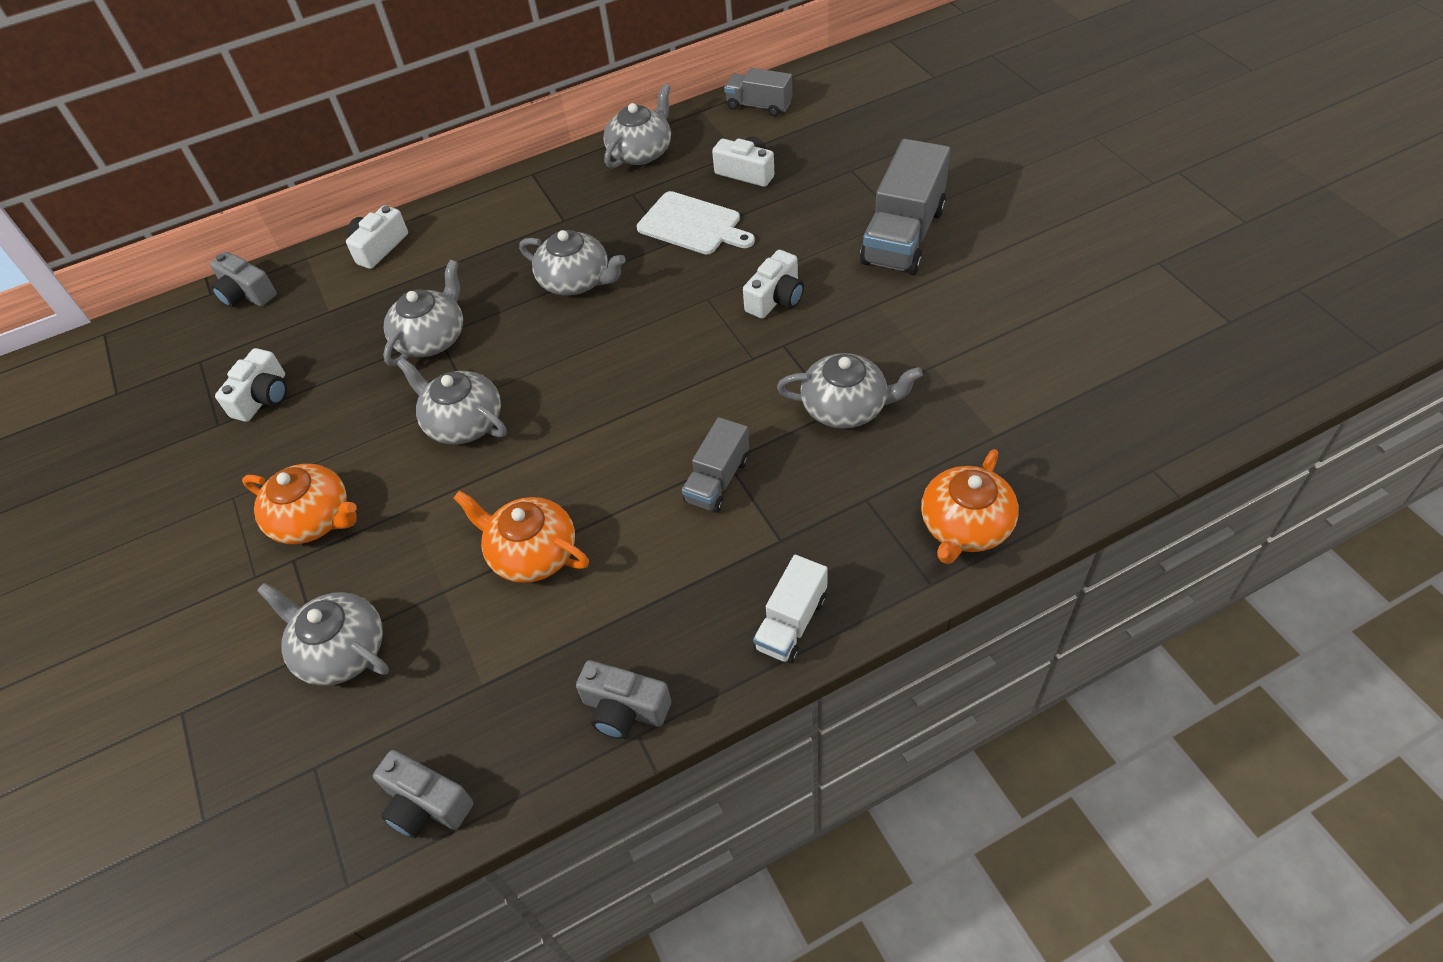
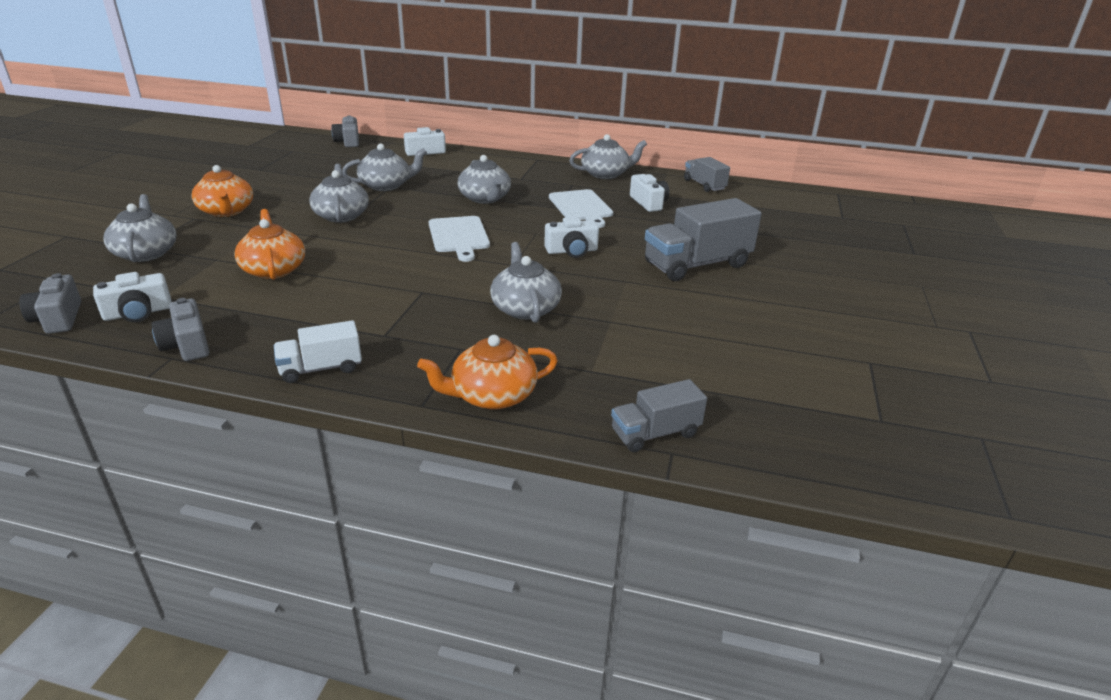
camera: 35 degrees right, 20 degrees down
white camera [215,348,287,422] -> white camera moved to [93,272,172,322]
grey truck [682,417,749,513] -> grey truck moved to [611,379,707,452]
grey teapot [777,353,923,429] -> grey teapot turned 150 degrees counterclockwise [490,242,562,323]
none -> white cutting board [429,216,490,262]

